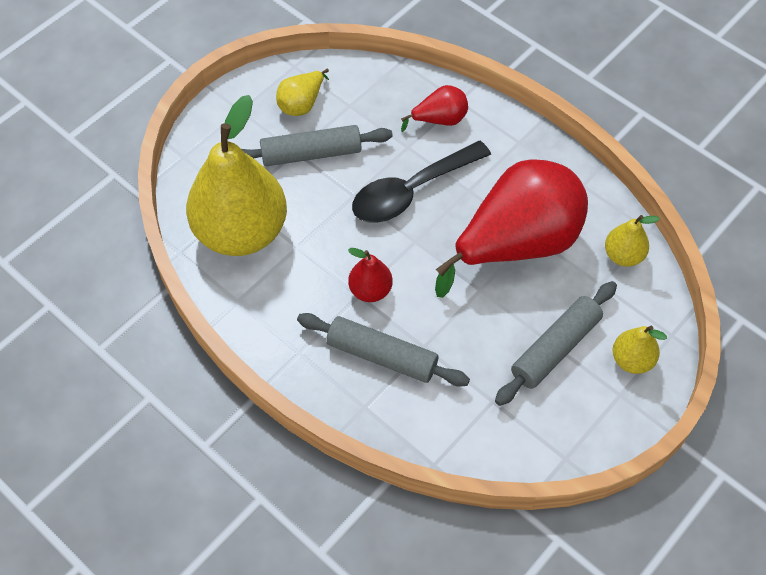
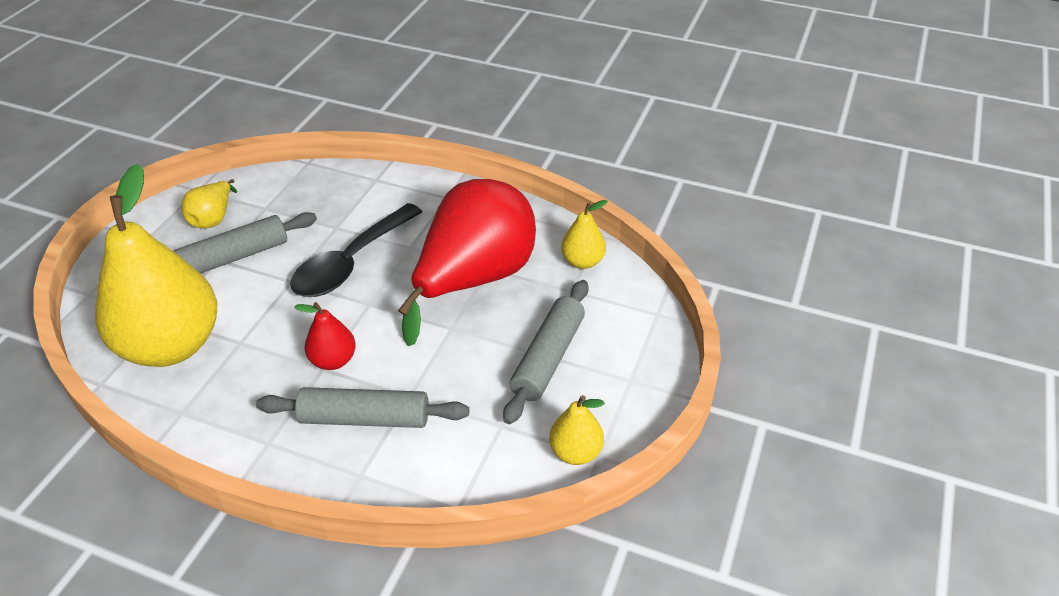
camera: 20 degrees left, 15 degrees down
red pear [401,85,468,132] -> none
yellow pear [613,326,667,374] -> yellow pear moved to [549,395,605,465]

